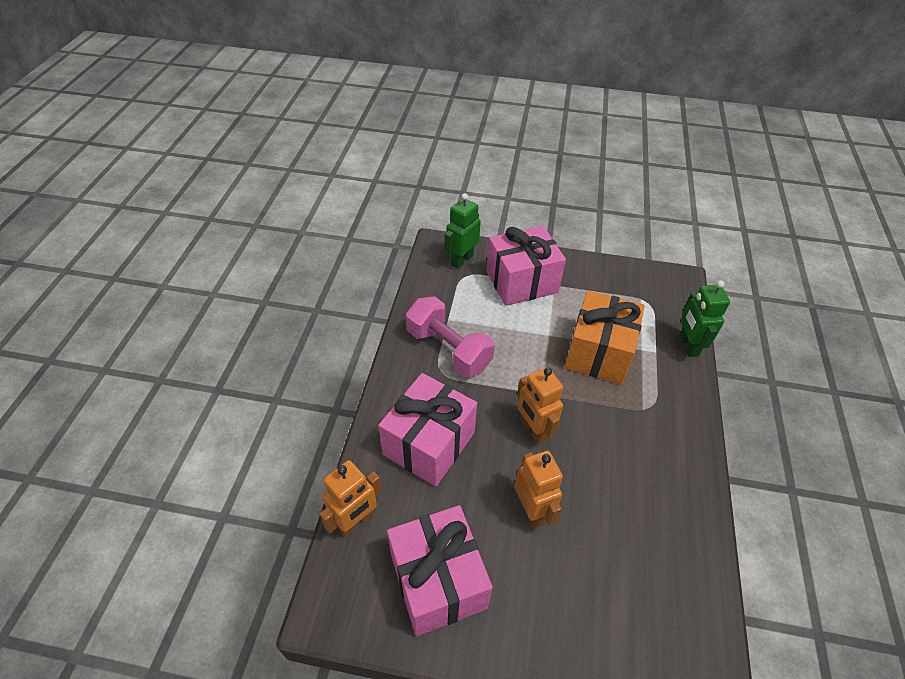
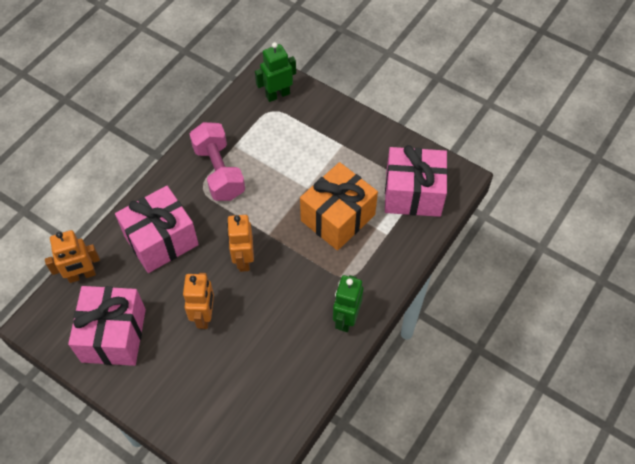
camera: 25 degrees right, 10 degrees up
pink gift [486,226,566,306] -> pink gift moved to [385,145,448,217]
green robot [679,280,730,357] -> green robot moved to [333,275,363,332]

